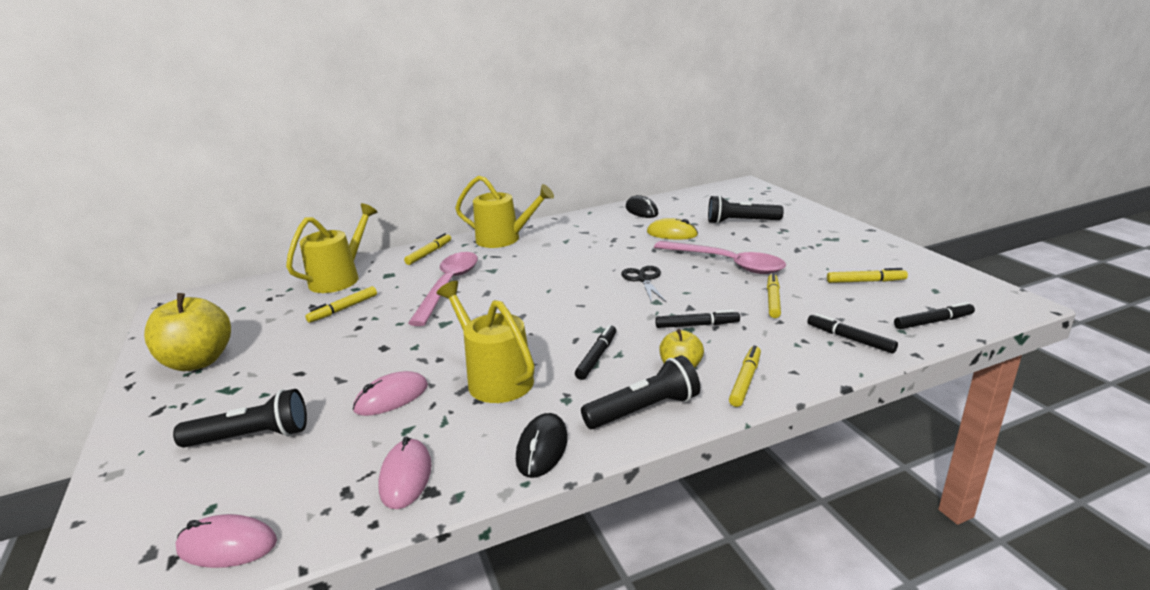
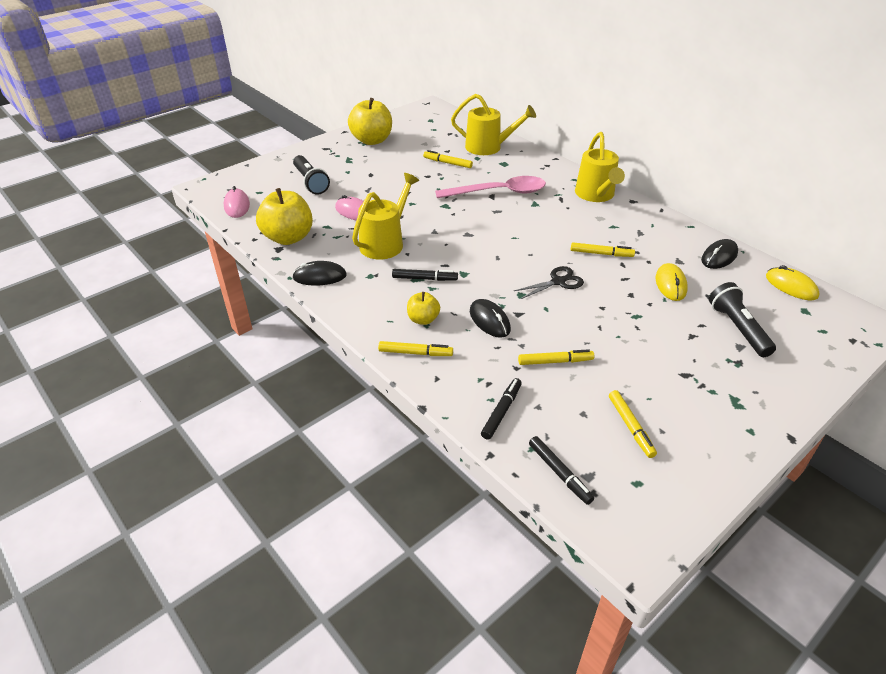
camera: 70 degrees right, 15 degrees up
pink mouse [378,437,431,509] -> yellow apple [256,188,313,245]
yellow marker [404,233,451,265] -> yellow marker moved to [571,242,635,257]
black flashlight [581,355,700,429] -> none
pink spoon [654,241,786,274] -> none
black marker [655,310,740,328] -> black mouse [470,299,511,338]
none -> yellow mouse [766,265,820,300]

